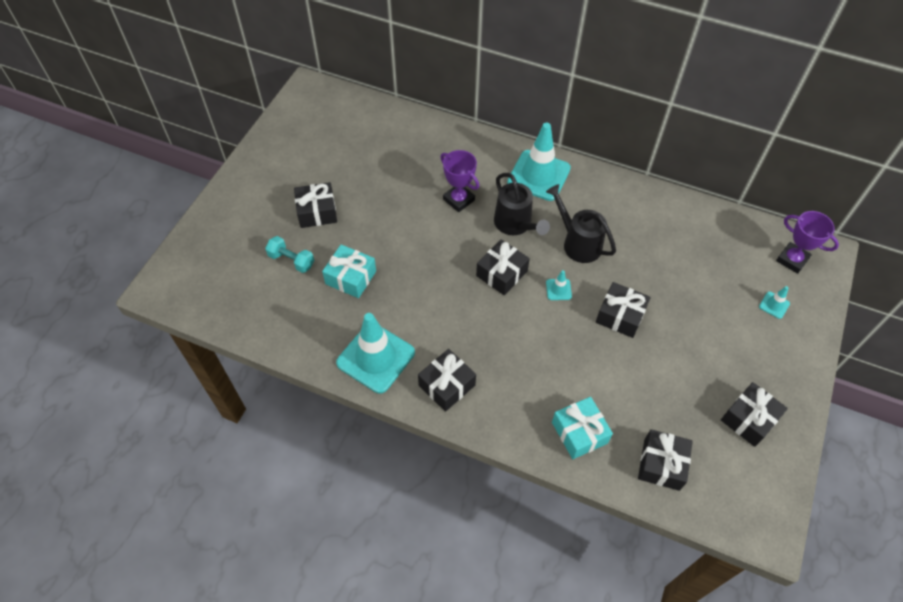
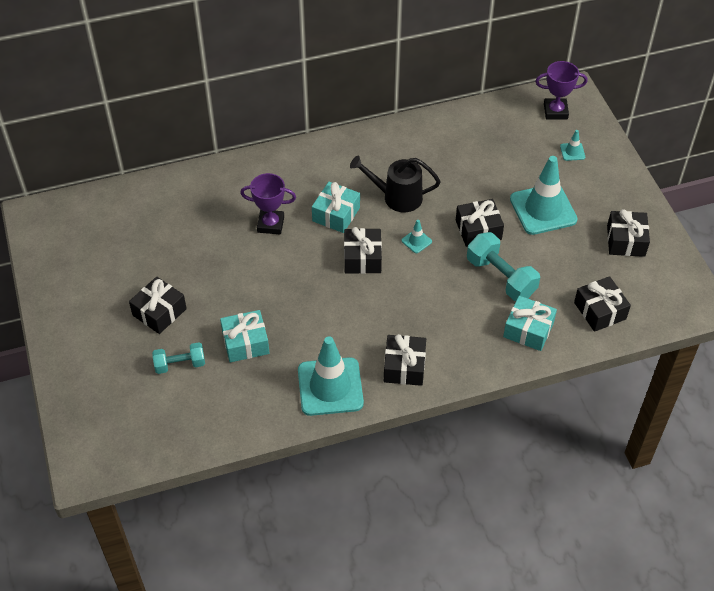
camera: 40 degrees left, 5 degrees down
black watering can [494,173,550,235] -> turquoise gift [312,182,360,233]
turquoise traffic cone [507,123,571,201] -> turquoise traffic cone moved to [510,156,578,235]
none -> turquoise dumbbell [467,232,540,301]

